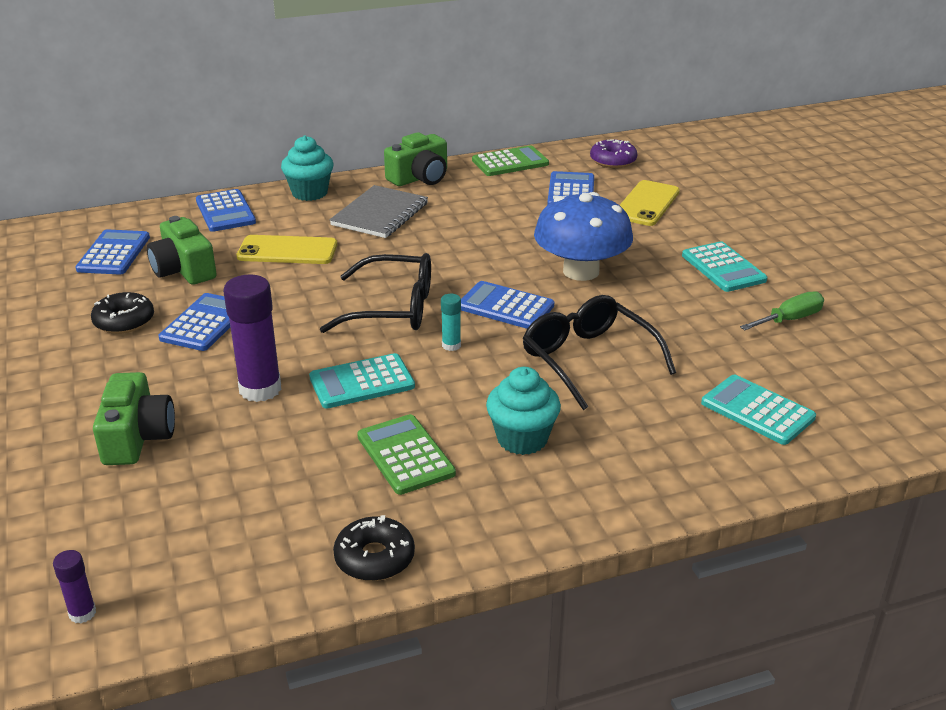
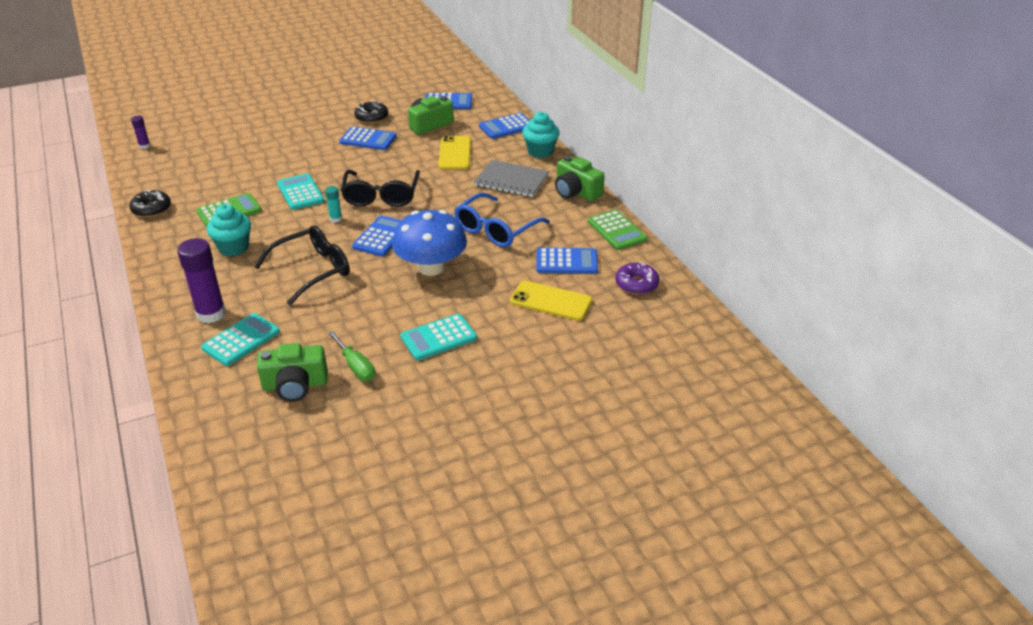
camera: 85 degrees right, 5 degrees up
green camera [93,372,175,465] -> green camera moved to [257,343,327,401]
purple glue stick [223,274,281,402] -> purple glue stick moved to [177,238,226,323]
none -> blue glasses [454,193,550,247]

